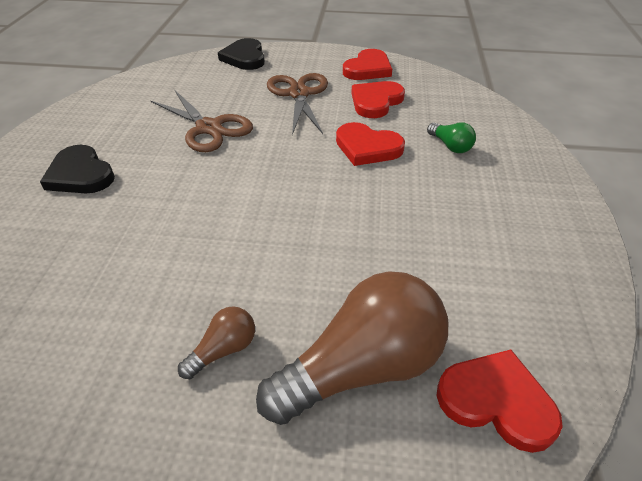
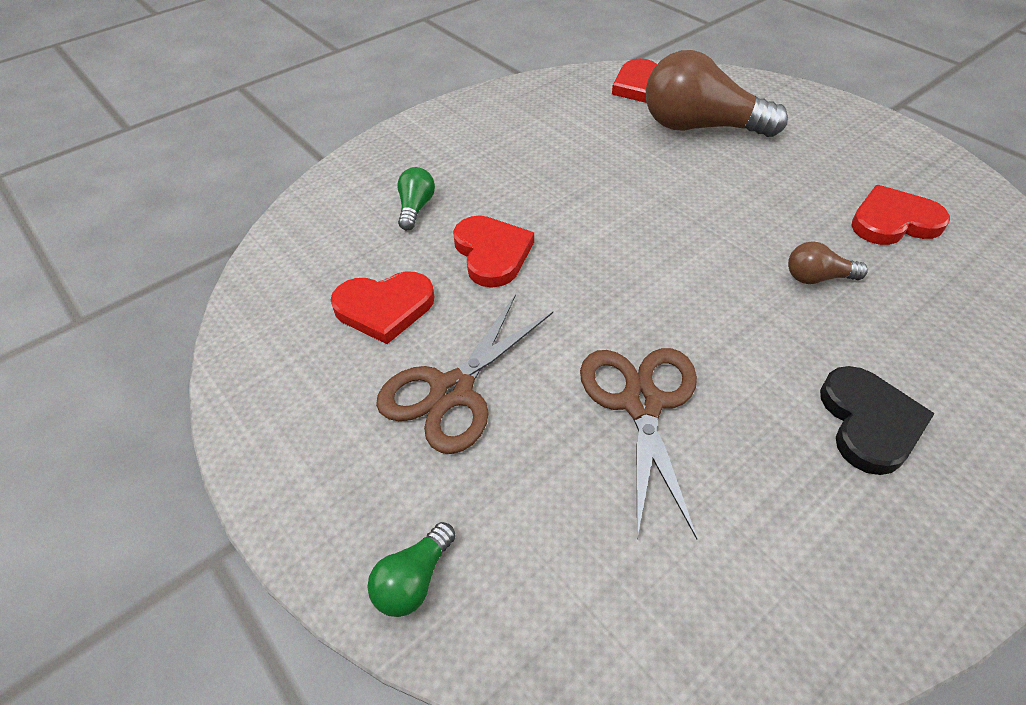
camera: 135 degrees left, 5 degrees up
brown light bulb [178,306,255,379] -> brown light bulb moved to [788,241,868,284]
black heart [218,38,265,70] -> green light bulb [367,522,456,617]
red heart [343,49,392,80] -> red heart moved to [851,185,950,245]

